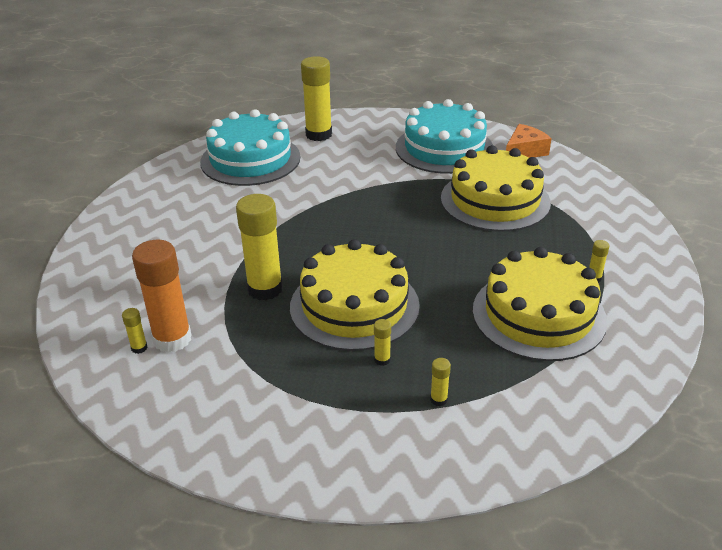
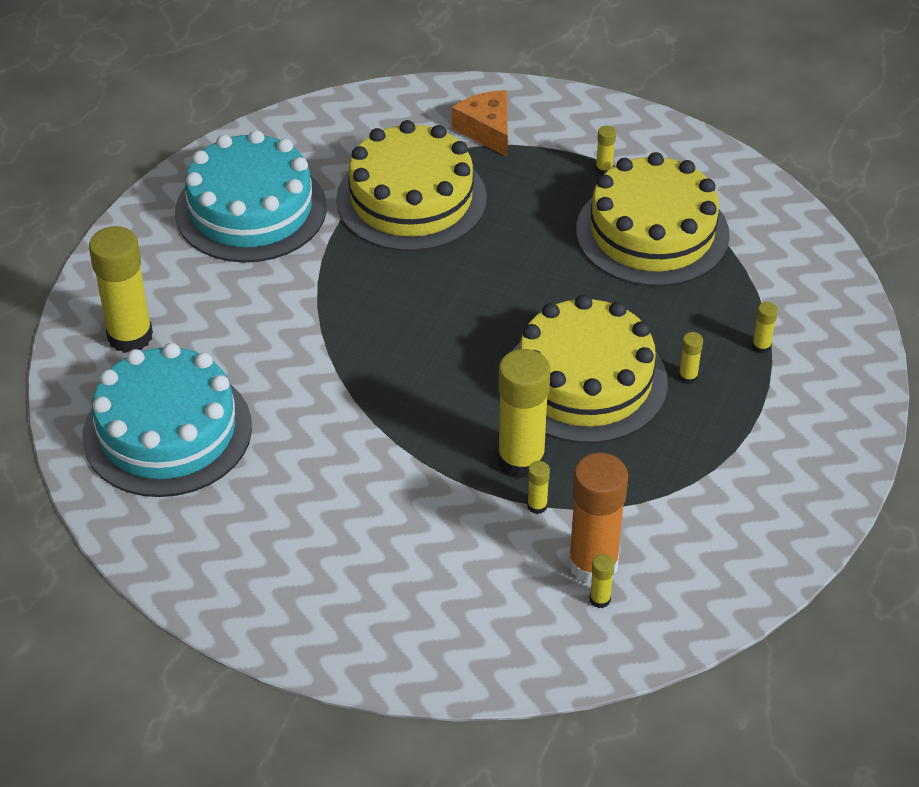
camera: 75 degrees left, 10 degrees up
orange cheese [506,124,552,158] -> orange cheese moved to [452,90,508,157]
none -> yellow glue stick [527,461,550,514]

